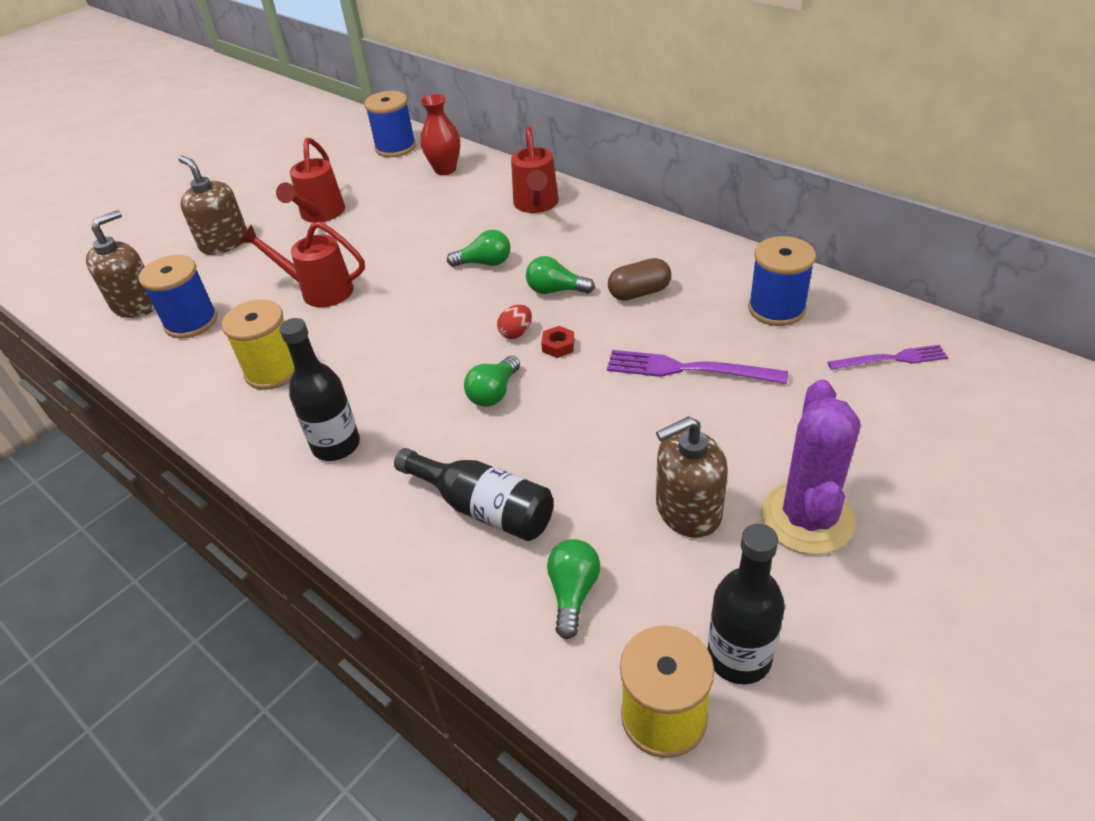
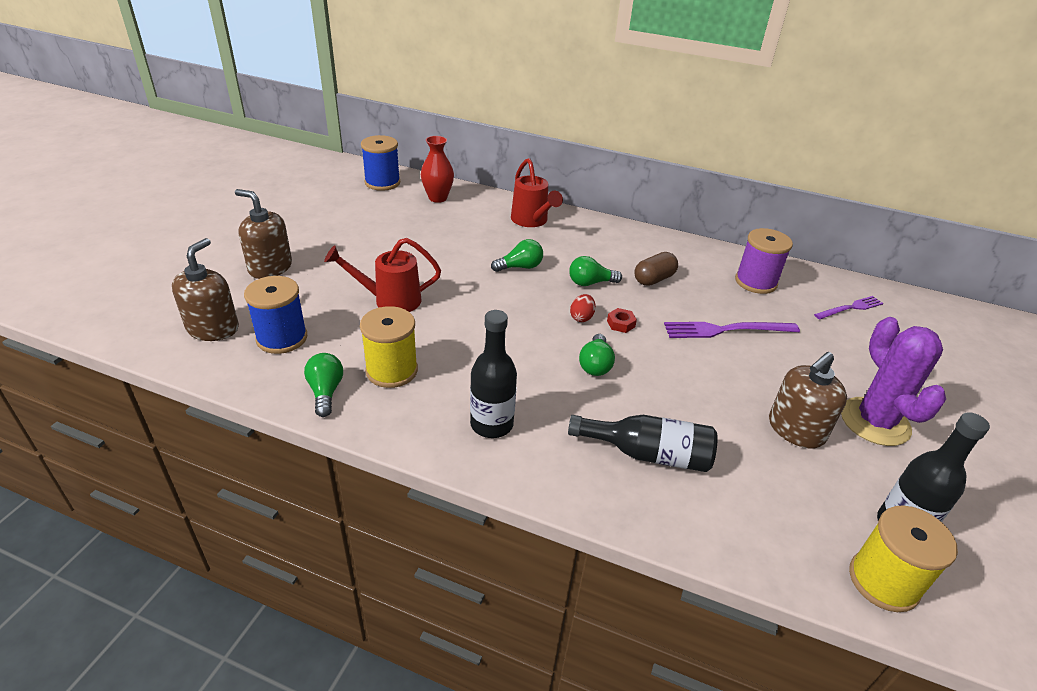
camera: 25 degrees left, 5 degrees down
red watering can [276,138,345,223] -> none
green light bulb [547,539,600,639] -> green light bulb moved to [304,353,343,417]
blue spool [748,236,816,326] -> purple spool [735,228,793,294]

